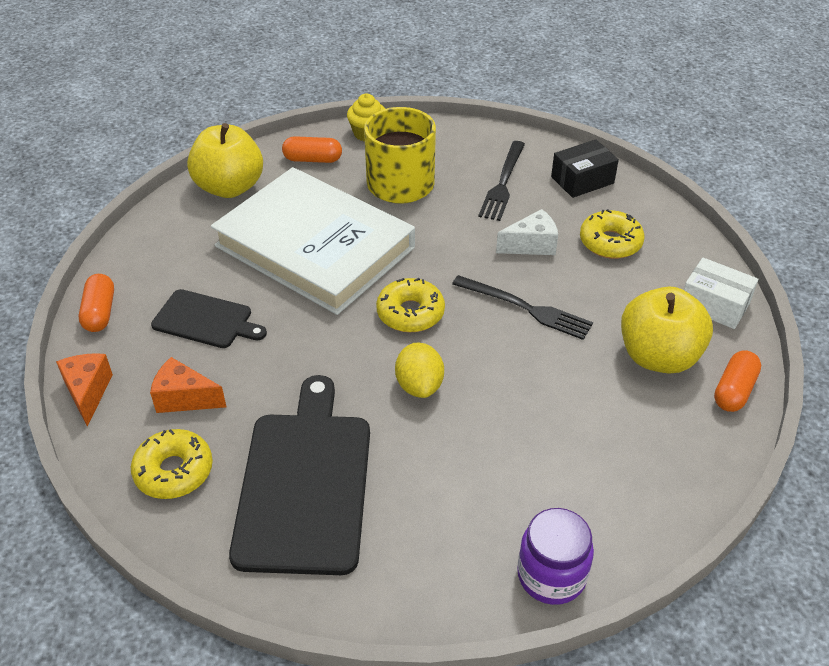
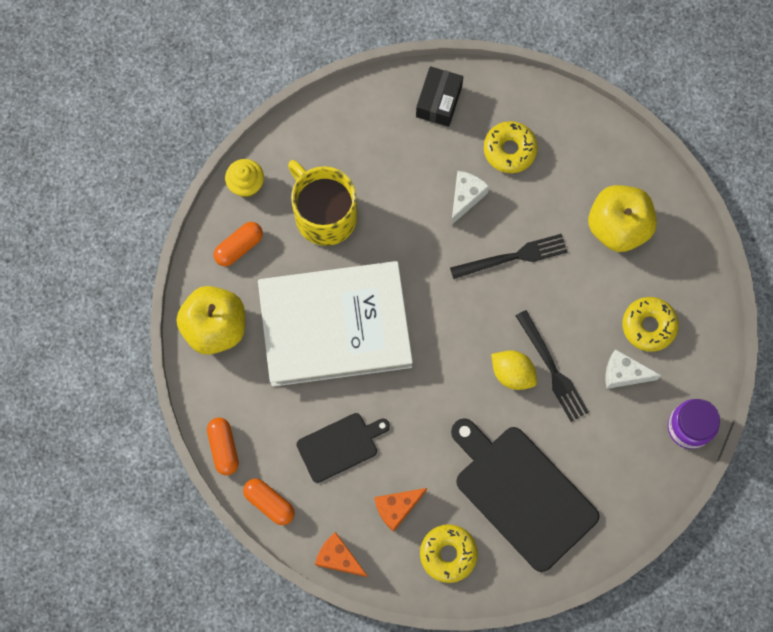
camera: 45 degrees left, 30 degrees up
yellow donut [376,278,445,332] -> yellow donut moved to [623,297,679,352]
black fork [478,141,525,221] -> black fork moved to [516,310,589,422]
white box [684,258,758,329] -> none
orange capsule [714,350,761,412] -> orange capsule moved to [207,417,239,475]
none -> white cheese [606,349,662,389]

